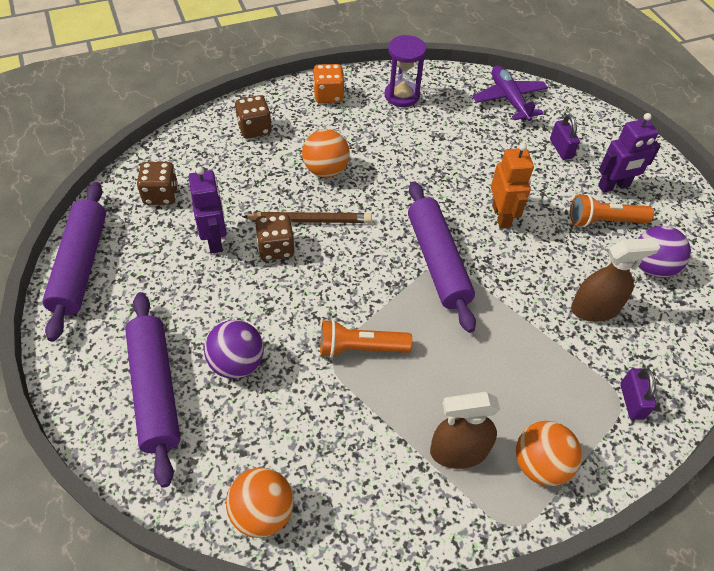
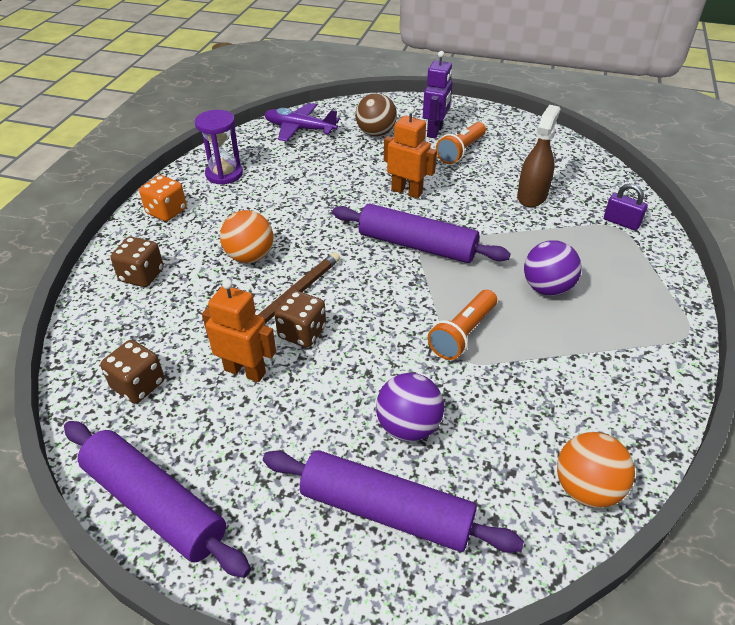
camera: 50 degrees left, 10 degrees down
purple robot [189,167,227,254] -> orange robot [202,279,276,382]
brown spray bottle [430,392,500,469] -> none
orange ball [516,421,582,486] -> none
purple padlock [550,114,580,160] -> brown ball [355,93,397,136]
purple ball [639,226,691,278] -> purple ball moved to [524,240,582,296]

